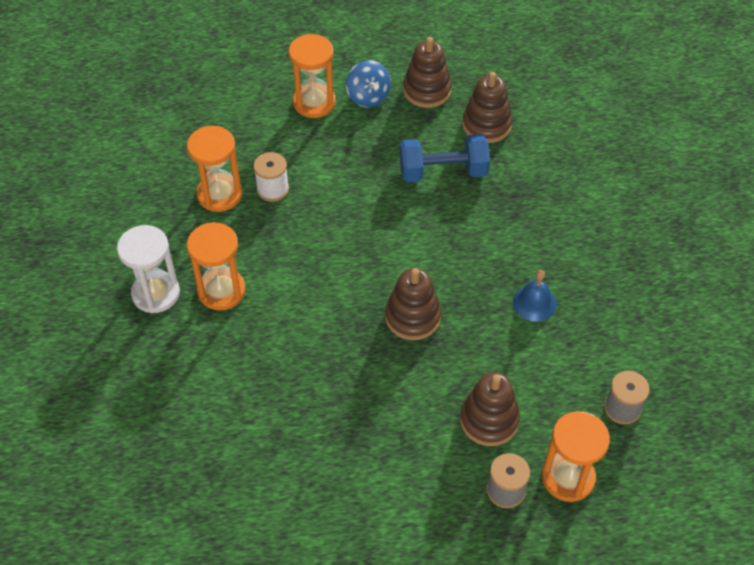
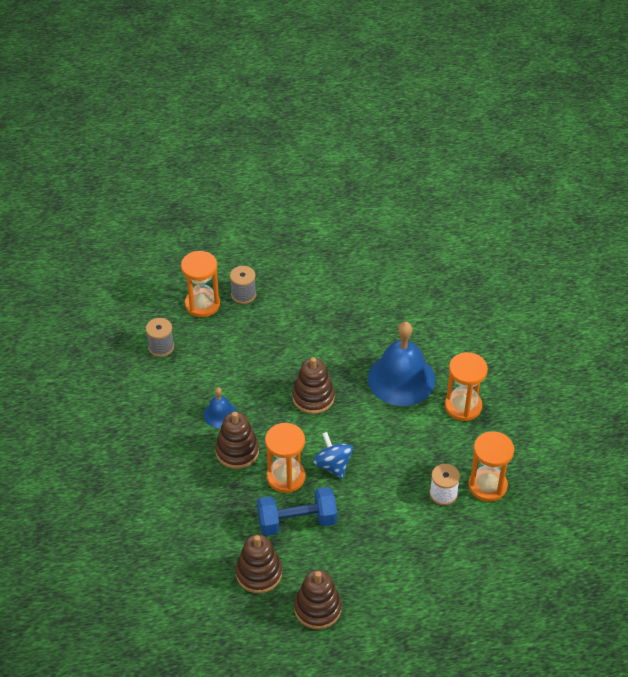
camera: 175 degrees right, 5 degrees down
white hourglass [117,225,180,313] -> none
orange hourglass [289,34,336,118] -> orange hourglass moved to [265,423,305,493]
blue spinning top [346,60,391,108] -> blue spinning top moved to [313,432,353,479]
brown stacking toy [460,372,520,446] -> brown stacking toy moved to [215,412,259,469]
none -> blue bell [368,322,435,406]

